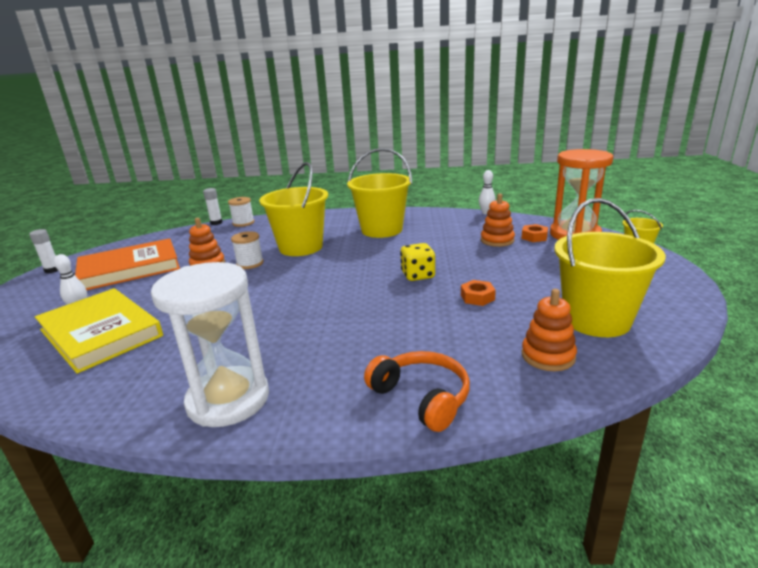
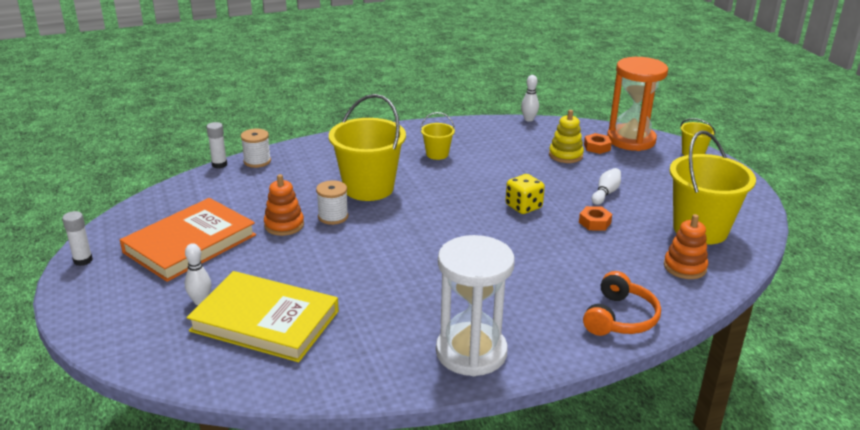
camera: 25 degrees left, 5 degrees up
yellow bucket [347,148,412,238] -> yellow bucket [420,112,455,160], size x0.48
orange headphones [364,351,470,432] -> orange headphones turned 90 degrees clockwise [583,271,661,336]
orange stacking toy [481,194,515,247] -> yellow stacking toy [549,110,584,163]
none -> white bowling pin [592,168,621,205]

